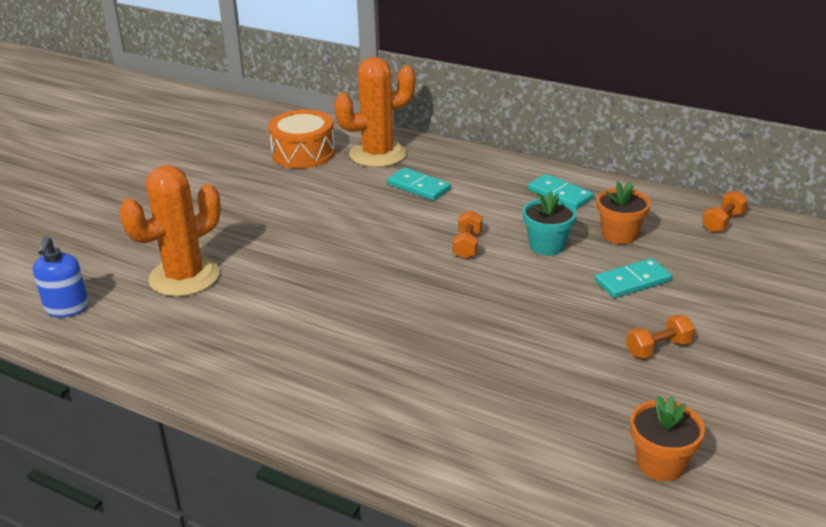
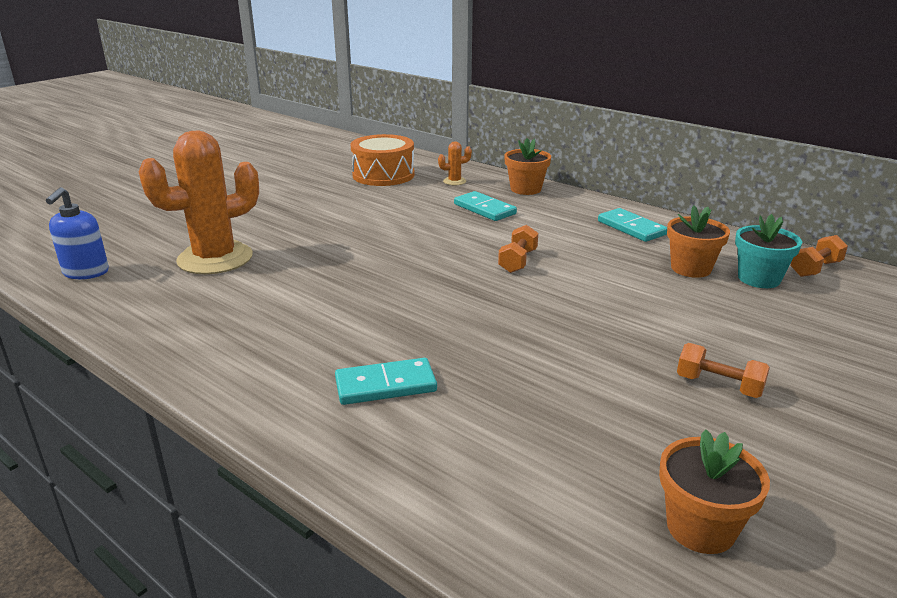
camera: 10 degrees right, 5 degrees down
orange cactus [334,57,416,167] -> orange cactus [438,141,472,185], size x0.40
turquoise flower pot [523,191,577,256] -> turquoise flower pot moved to [735,214,802,288]
turquoise domino [595,258,672,298] -> turquoise domino moved to [335,358,437,405]
orange dumbbell [626,315,695,359] -> orange dumbbell turned 45 degrees clockwise [677,343,770,398]
none -> orange flower pot [504,138,551,195]

